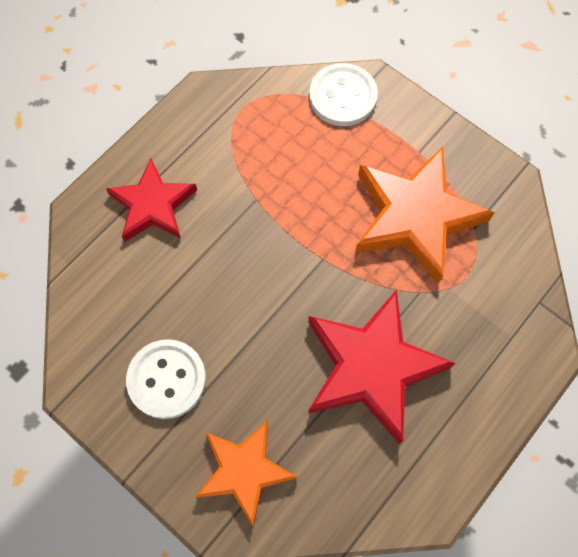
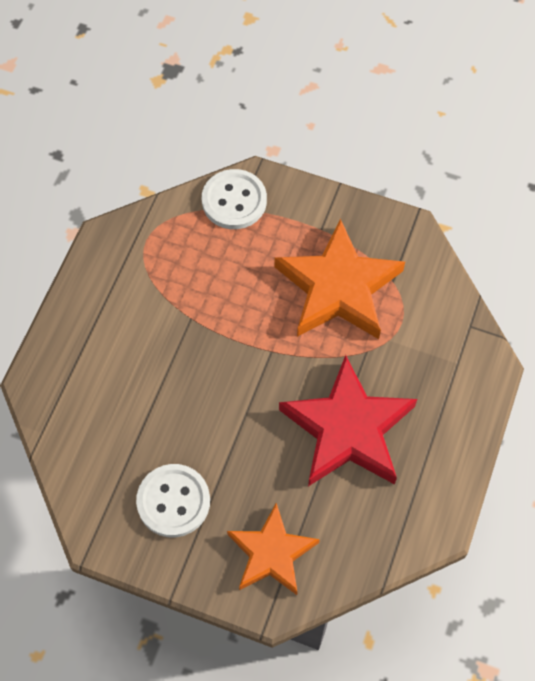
camera: 20 degrees left, 5 degrees down
red star [106,158,197,242] -> none

